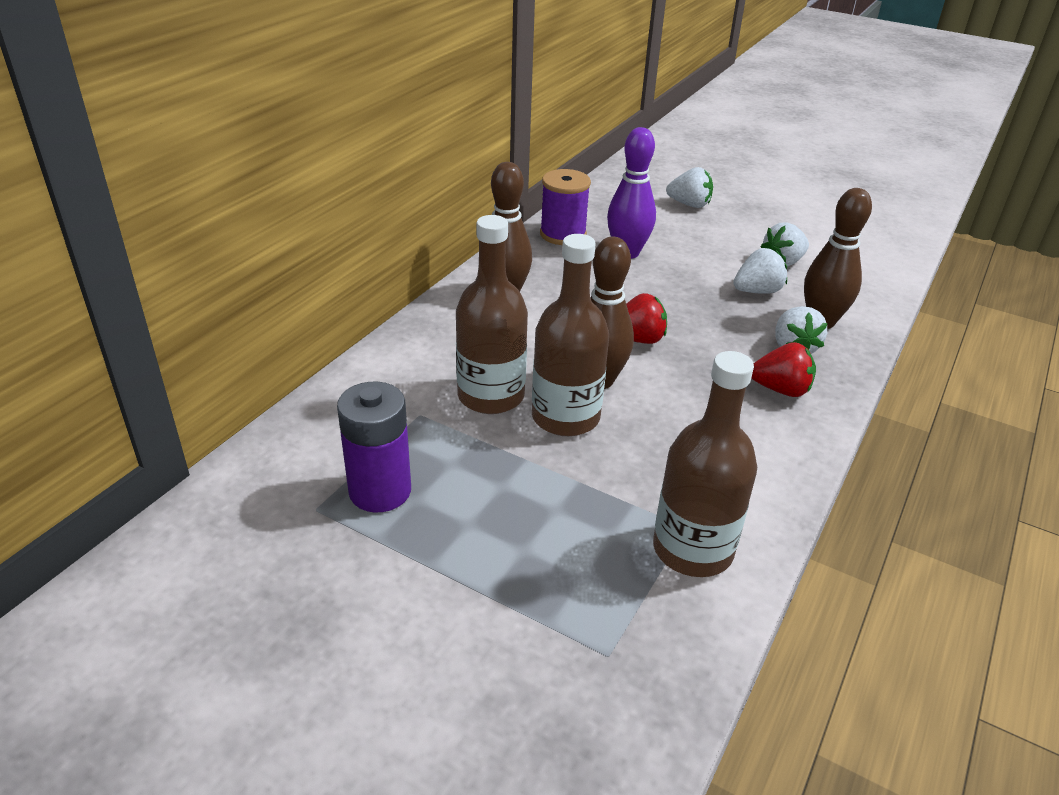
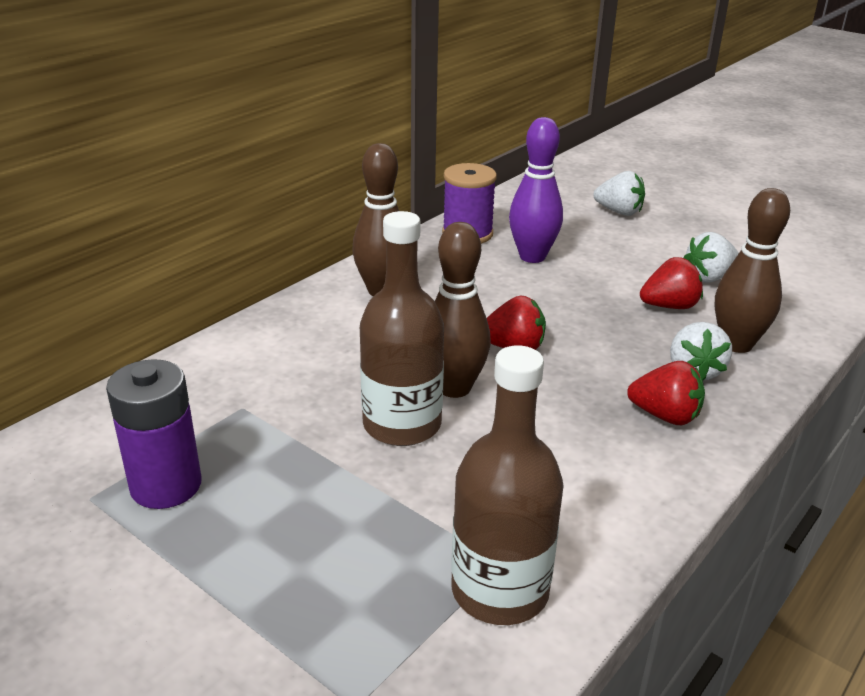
camera: 10 degrees right, 5 degrees down
brown bottle [456,215,528,414] -> none
white strawberry [733,248,787,294] -> red strawberry [640,257,703,309]

